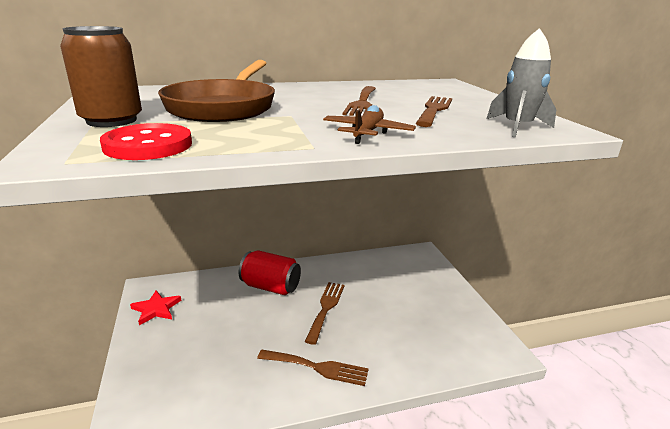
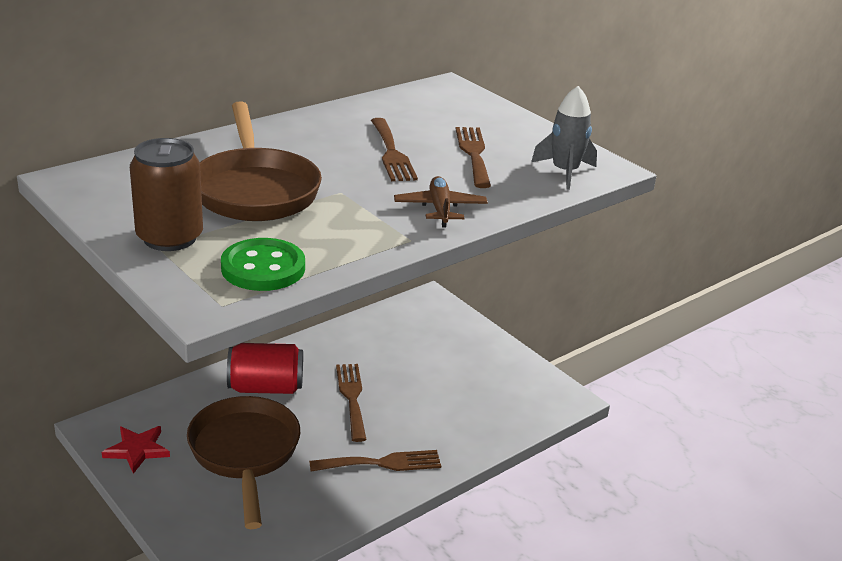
camera: 25 degrees left, 5 degrees up
red button [100,123,192,160] -> green button [221,238,305,291]
none -> brown pan [187,396,300,529]

